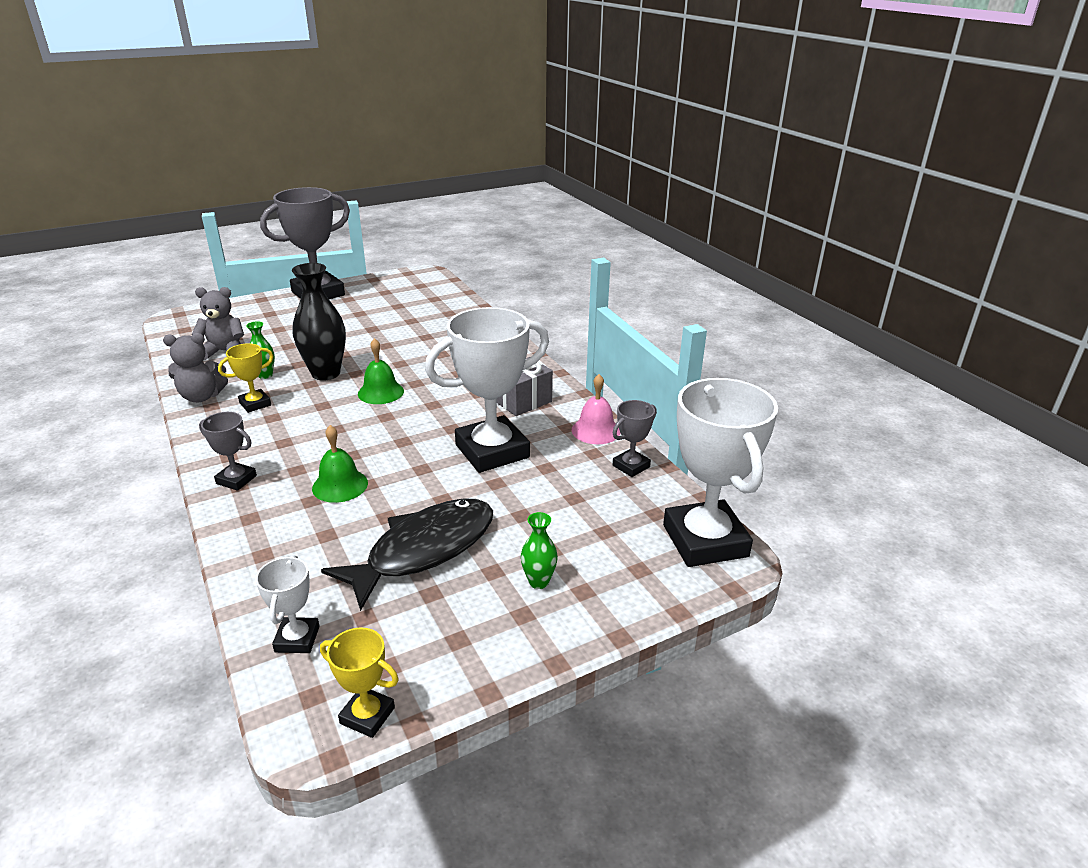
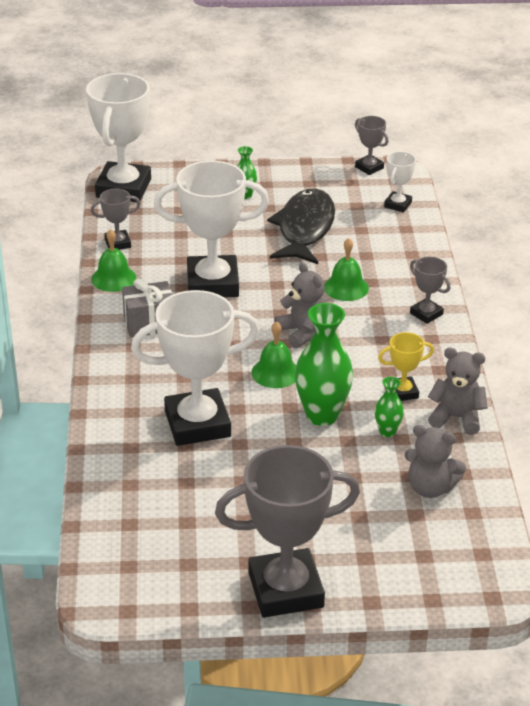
camera: 155 degrees left, 5 degrees up
black vase [292,263,346,381] -> green vase [295,303,353,426]
yellow trophy [320,627,399,738] -> grey trophy [355,116,389,175]
black fish [321,498,493,611] -> black fish turned 120 degrees clockwise [267,188,335,264]
pink bell [572,374,621,444] -> green bell [91,229,137,292]
none -> white trophy [131,290,259,446]
none -> grey teddy bear [274,262,325,348]

